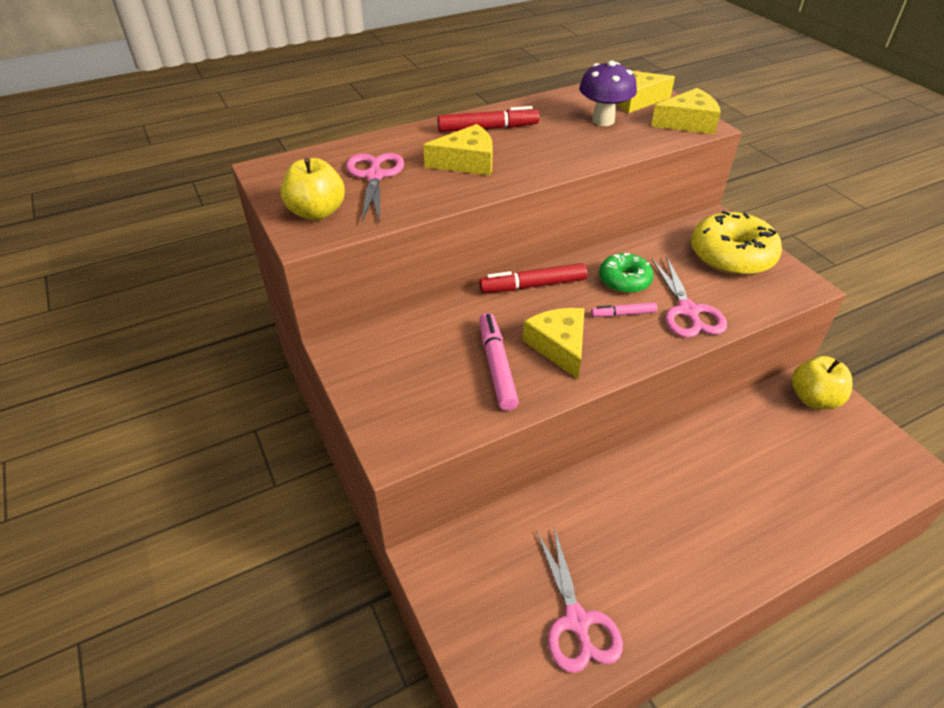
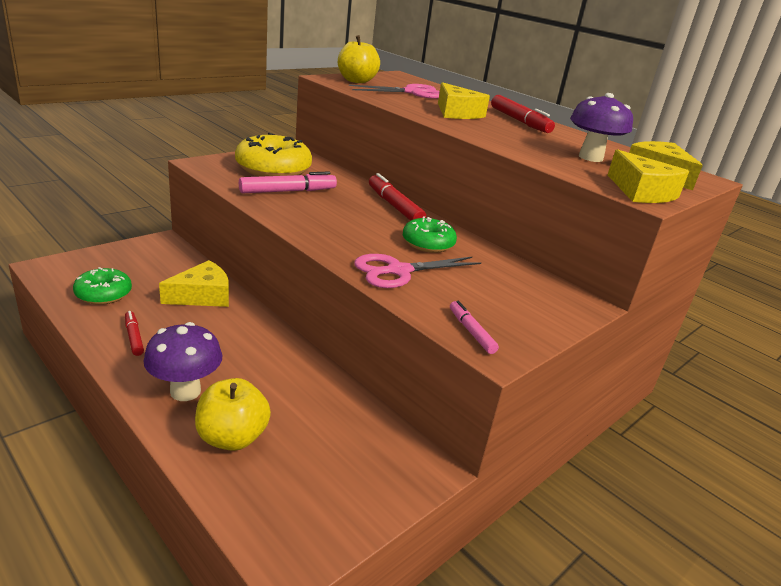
camera: 70 degrees right, 15 degrees down
yellow cheese [523,308,584,379] -> yellow cheese moved to [159,260,229,307]
pink scissors [536,527,623,673] -> green donut [73,267,132,305]
pink marker [591,302,657,317] -> pink marker moved to [450,301,499,354]
yellow donut [691,211,782,276] -> yellow donut moved to [235,133,312,177]
yellow apple [792,356,852,409] -> yellow apple moved to [195,378,271,451]
none -> red marker [125,311,144,356]
none -> purple mushroom [144,322,222,401]

